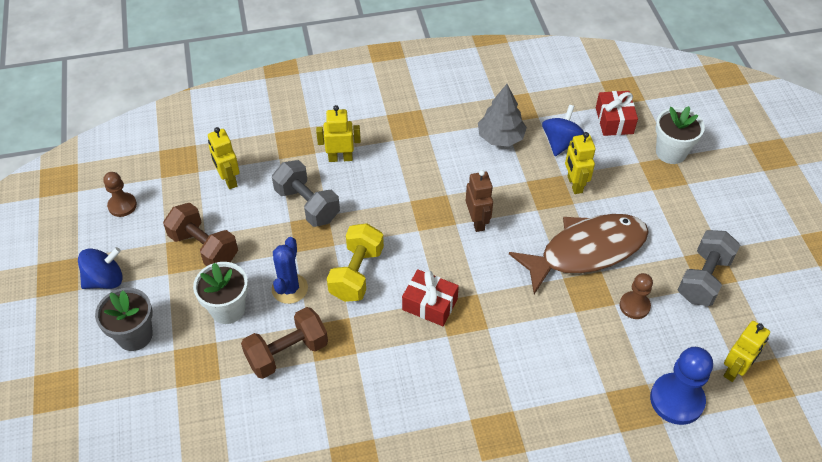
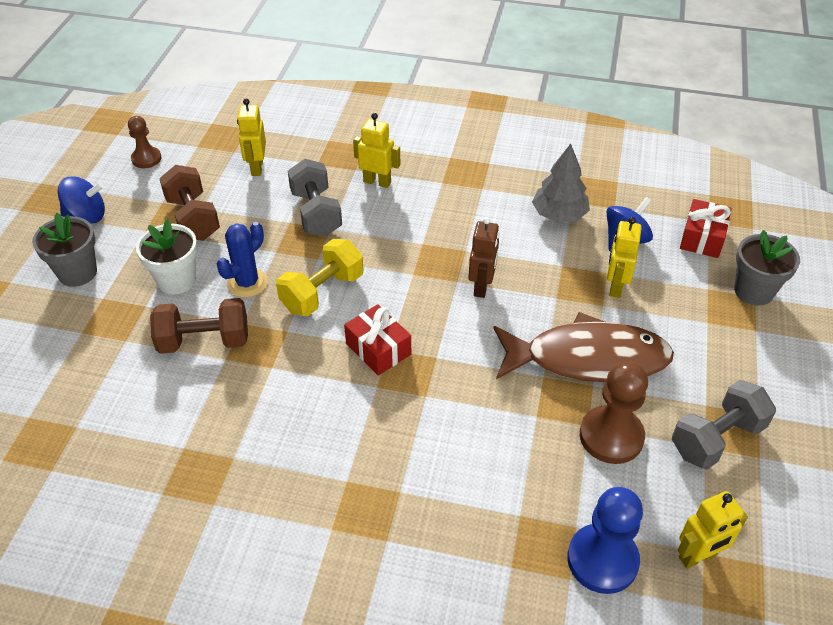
camera: 25 degrees right, 5 degrees down
brown pawn [620,273,653,319] -> brown pawn [580,361,648,464], size x1.64
white flower pot [655,106,705,164] -> grey flower pot [734,230,800,306]

